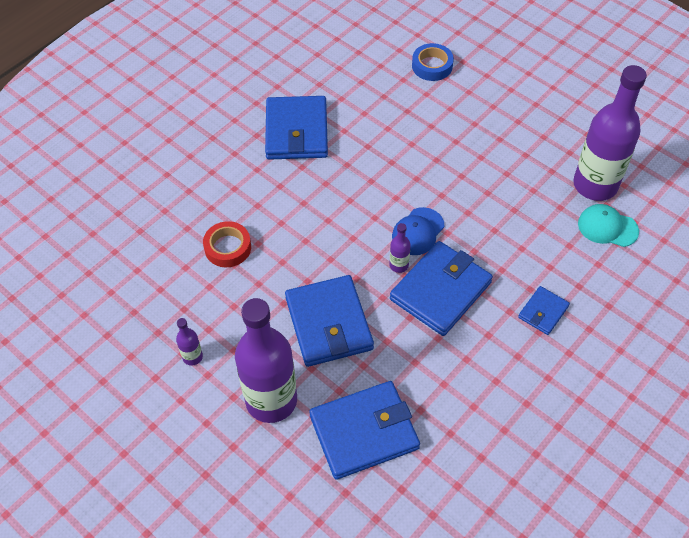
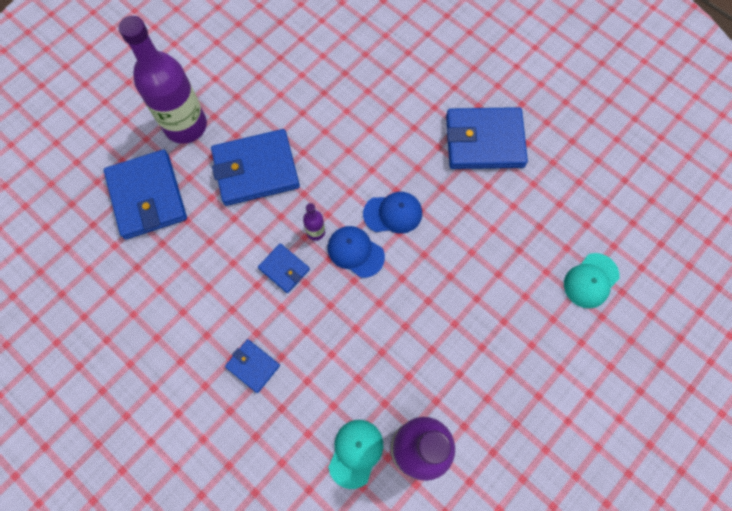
camera: 90 degrees right, 15 degrees up
purple bottle [176,318,203,366] -> none
red tape [203,221,251,267] -> none
blue wallet [390,241,493,336] -> blue wallet [258,243,310,293], size x0.50
blue tape [412,43,454,81] -> turquoise cap [564,253,619,309]
none -> blue cap [363,192,422,234]

